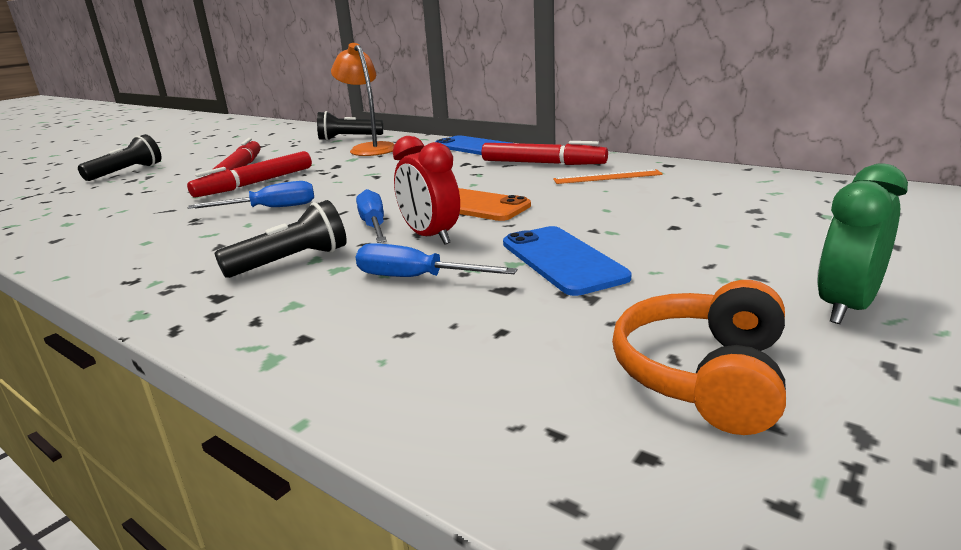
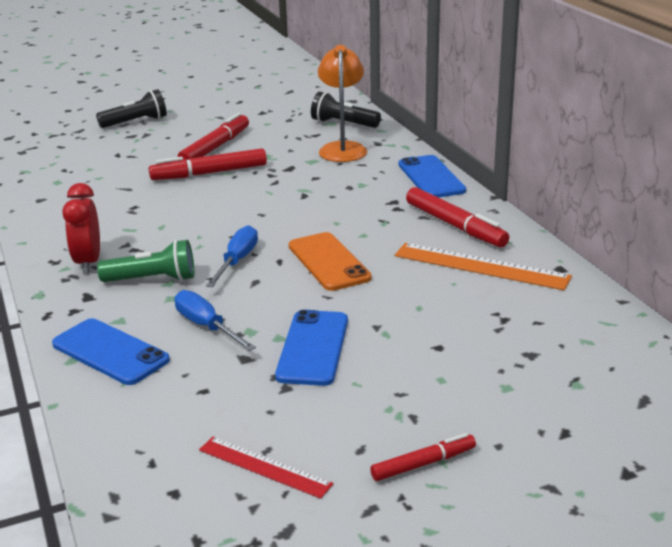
camera: 30 degrees right, 5 degrees up
blue screwdriver [188,181,314,209] -> none
black flashlight [214,200,347,278] -> green flashlight [97,240,194,282]
red clock [393,136,460,245] -> red clock moved to [62,183,100,273]
orange ruler [553,169,663,184] -> orange ruler [395,243,572,290], size x1.61
orange headphones [612,280,786,435] -> red ruler [199,437,334,499]
green clock [817,163,908,324] -> red marker [370,433,476,481]
none -> blue phone [52,318,170,385]

